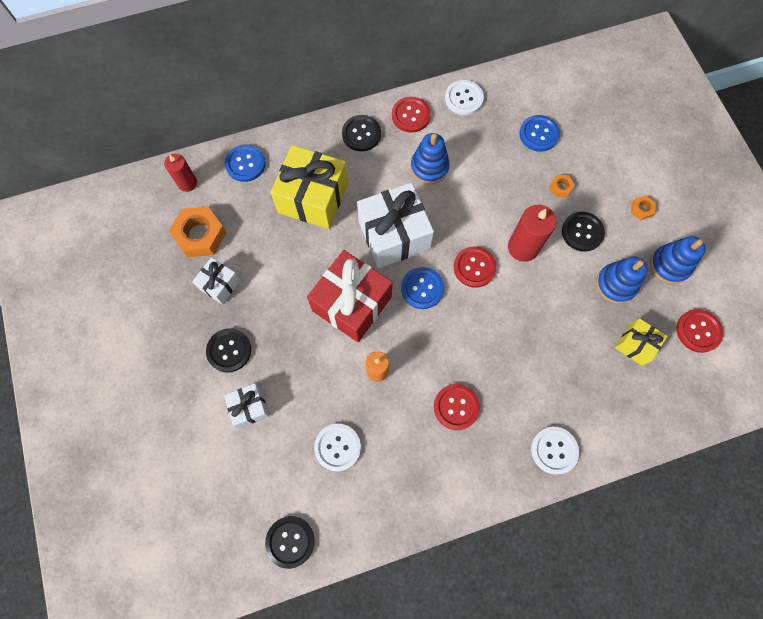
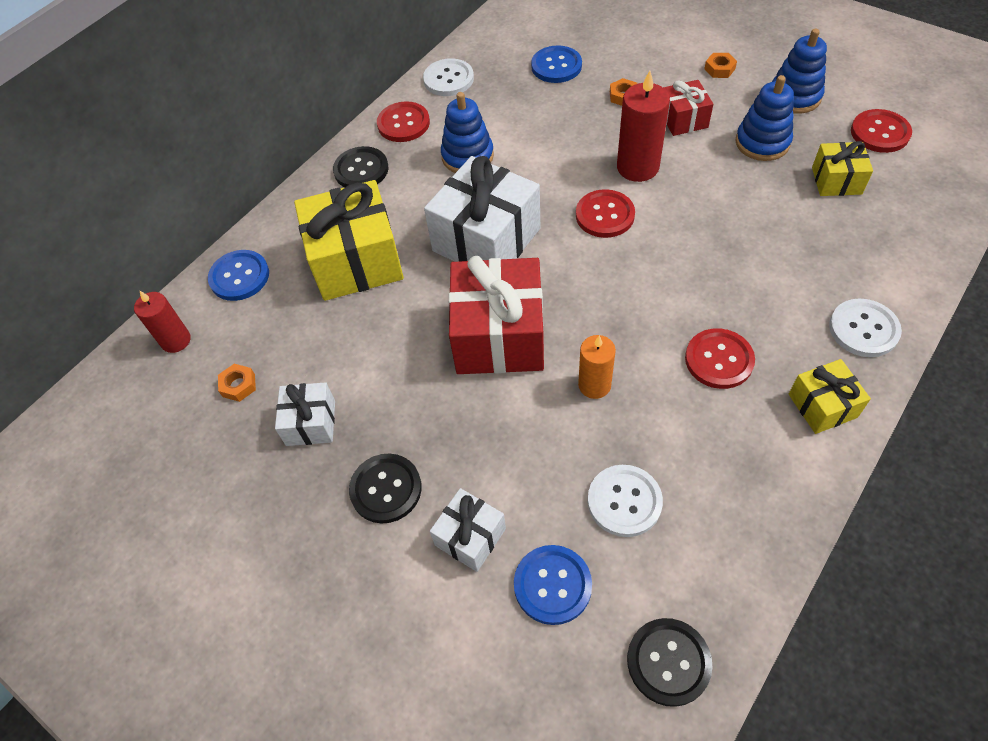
camera: 30 degrees left, 15 degrees down
orange nut [169,206,226,257] -> orange nut [218,364,256,402], size x0.47
blue button [401,267,444,309] -> blue button moved to [514,545,592,625]
black button [562,212,605,252] -> red gift [663,80,713,136]
none -> yellow gift [789,359,871,434]

